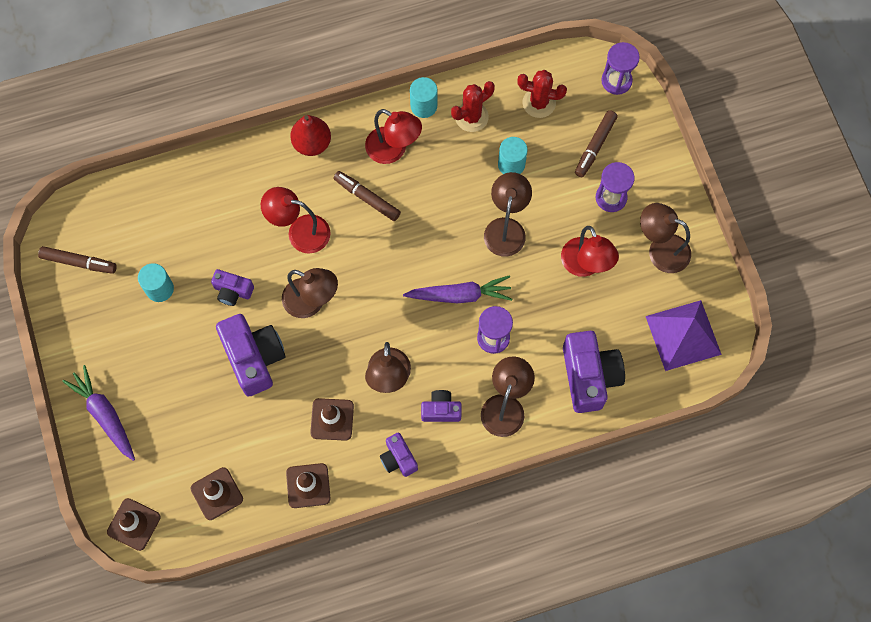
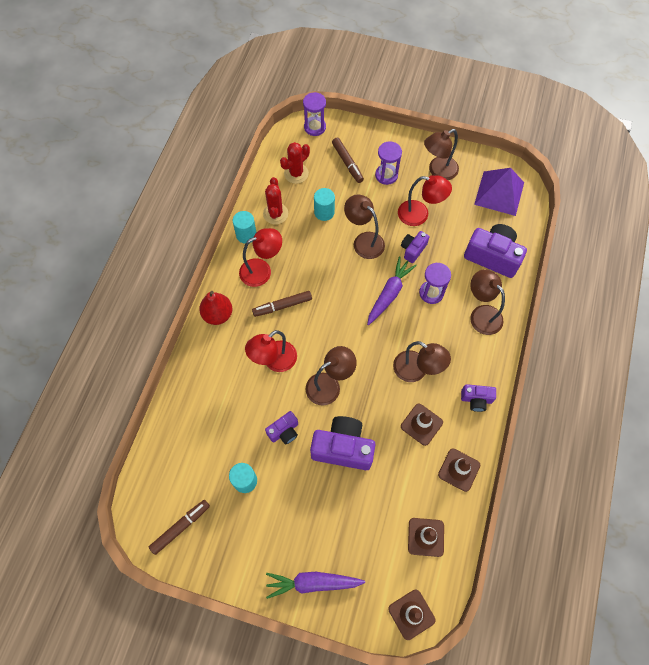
camera: 55 degrees left, 5 degrees down
purple camera [421,390,462,422] -> purple camera moved to [401,231,429,263]

